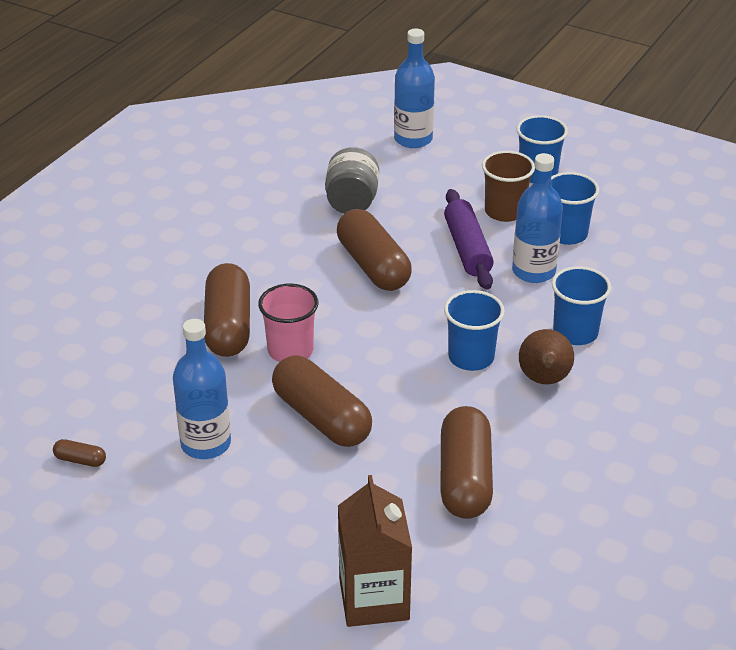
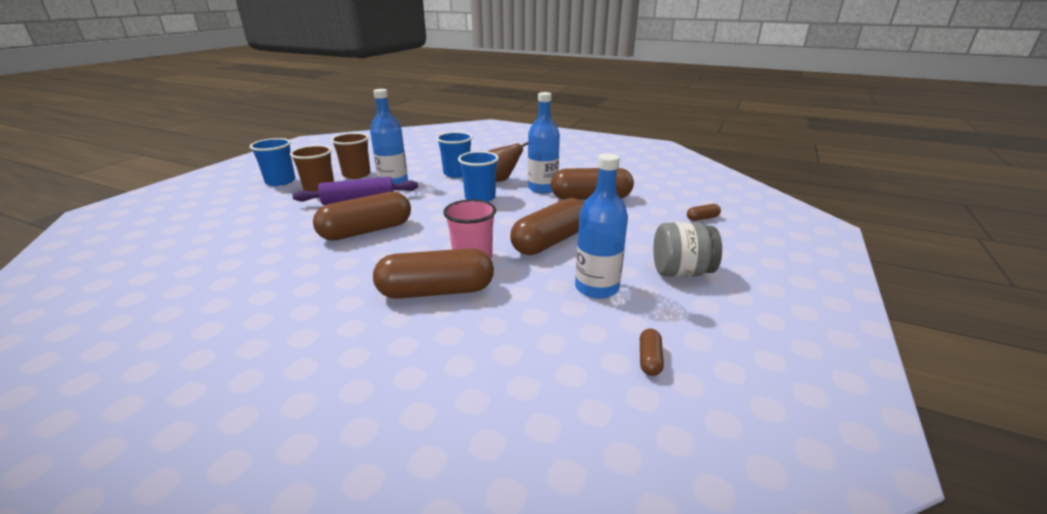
camera: 95 degrees left, 10 degrees down
grey jar [325,147,379,214] -> grey jar moved to [653,222,722,277]
brown carton [338,475,412,627] -> brown capsule [687,204,721,221]
blue bottle [394,29,435,148] -> blue bottle moved to [528,92,560,193]
blue cup [551,172,599,245] -> brown cup [331,133,371,179]

